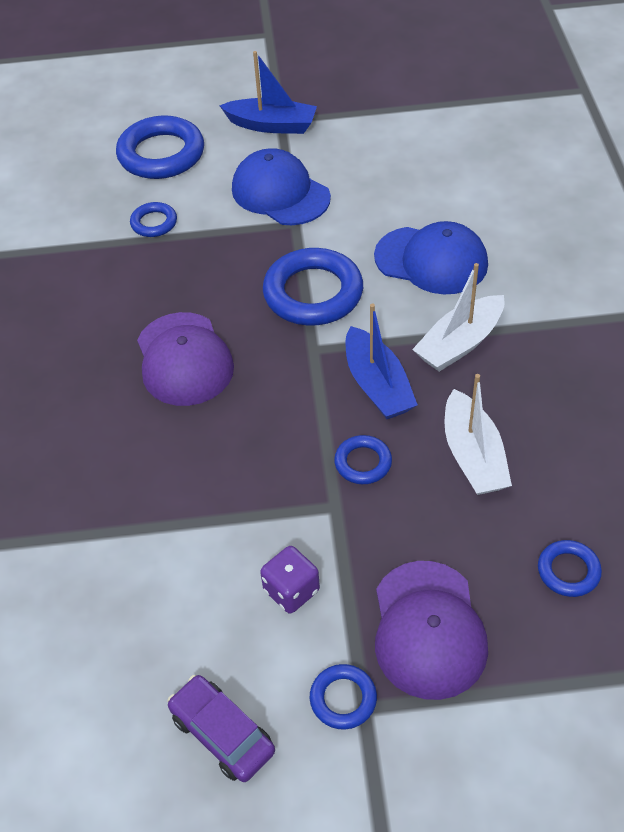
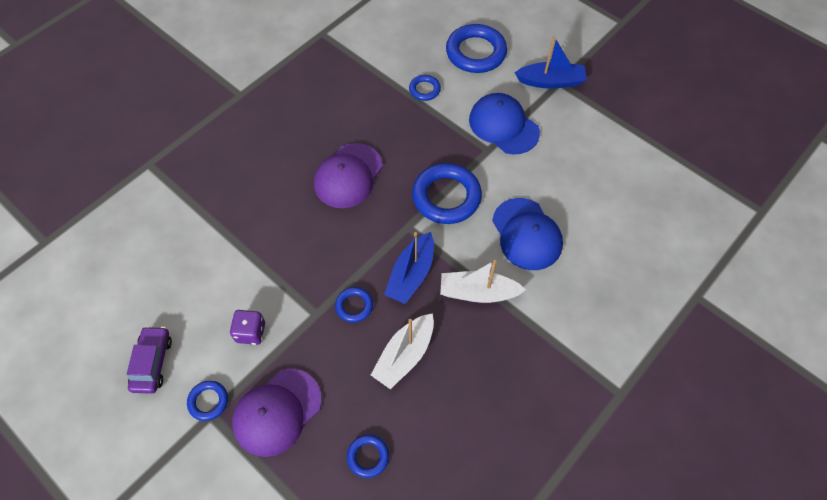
camera: 45 degrees right, 10 degrees up
blue boat [219,51,317,134] -> blue boat turned 60 degrees counterclockwise [515,36,587,89]
blue cap [232,148,331,225] -> blue cap turned 45 degrees counterclockwise [469,93,540,154]

